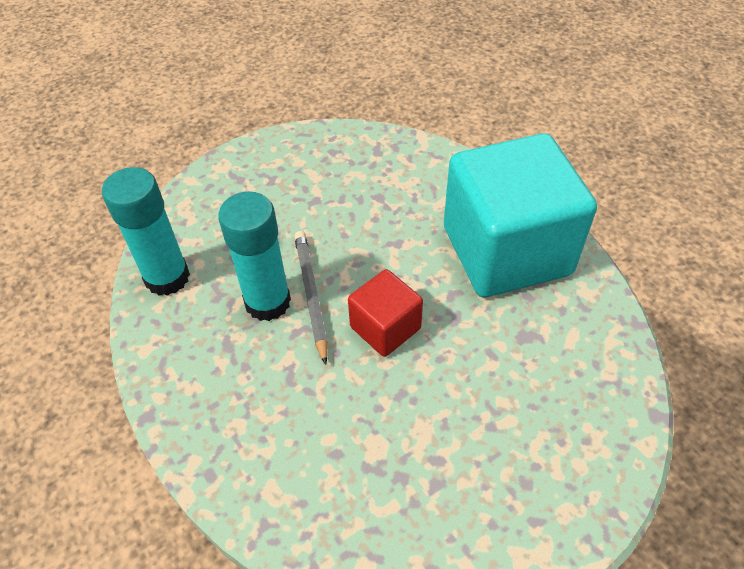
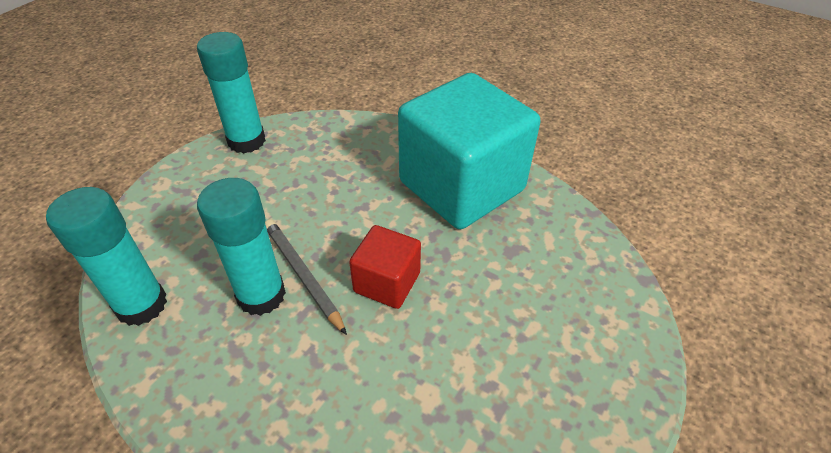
camera: 25 degrees left, 5 degrees down
none -> turquoise glue stick [197,32,266,153]

